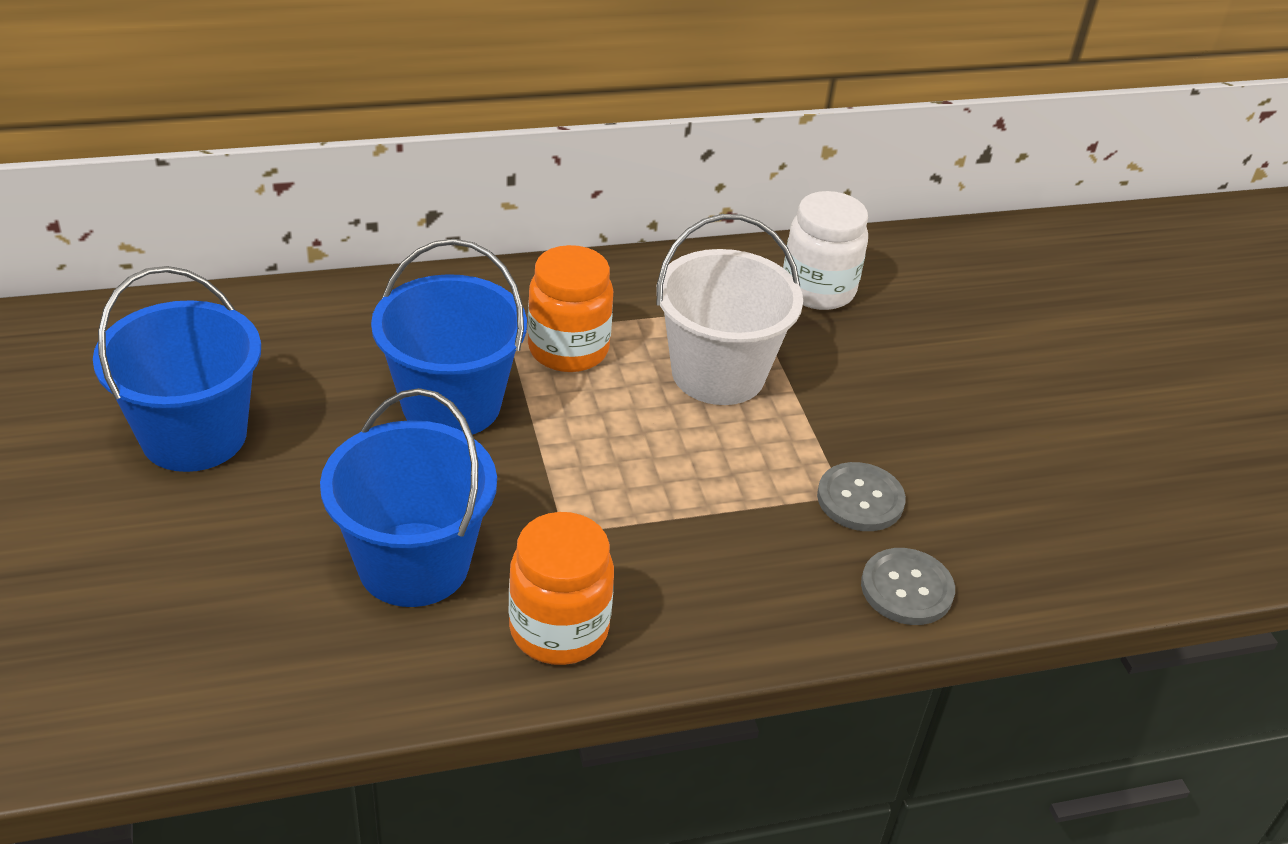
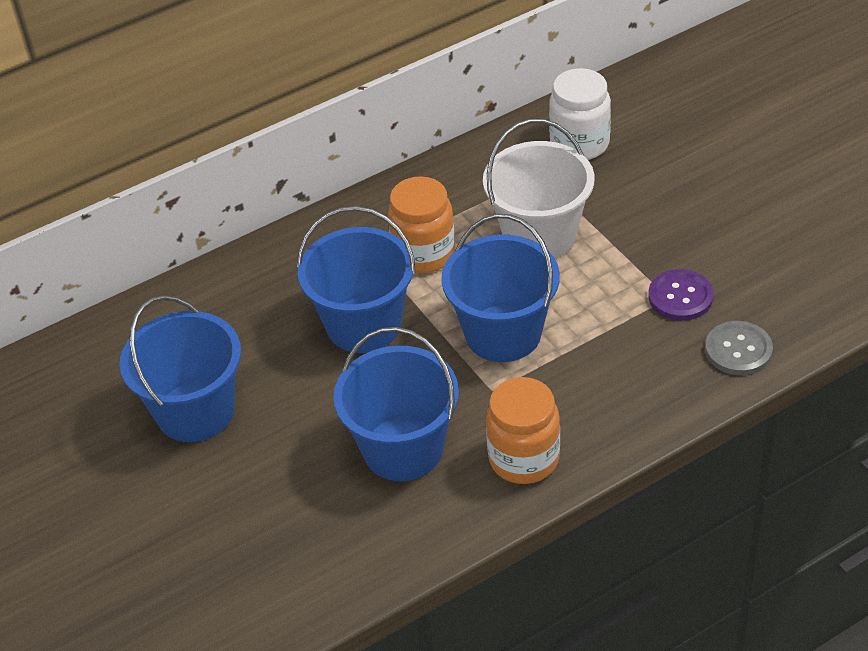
camera: 10 degrees left, 5 degrees up
grey button [817,462,906,531] -> purple button [648,269,713,321]
none -> blue bucket [441,214,560,362]

